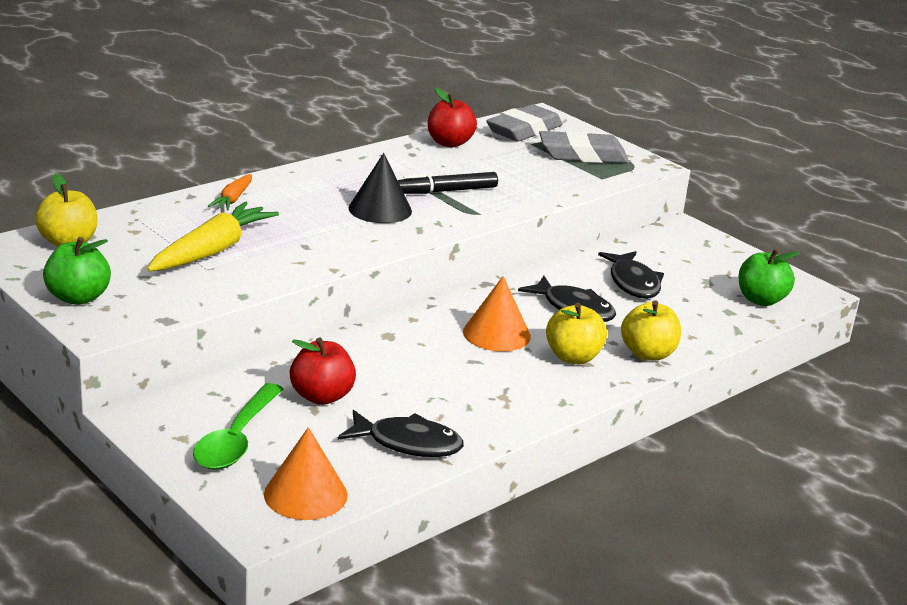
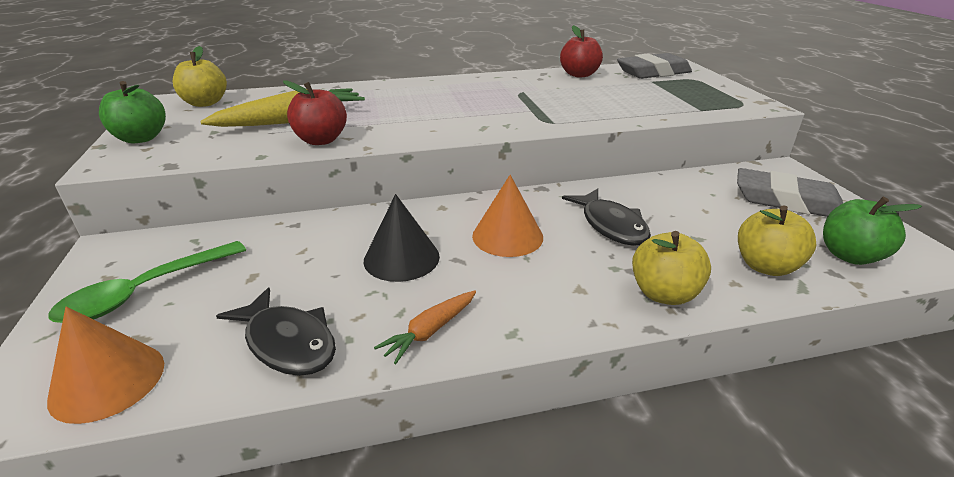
camera: 30 degrees right, 5 degrees up
orange carrot [208,174,252,211] -> orange carrot moved to [374,290,476,364]
red apple [290,338,356,405] -> red apple moved to [283,80,347,145]
black cone [349,153,412,223] -> black cone moved to [364,194,440,282]
black marker [397,172,498,194] -> none
grey eraser [539,130,629,164] -> grey eraser moved to [737,168,843,217]
yellow apple [546,303,607,364] -> yellow apple moved to [738,206,817,276]
black fish [598,251,664,299] -> none

